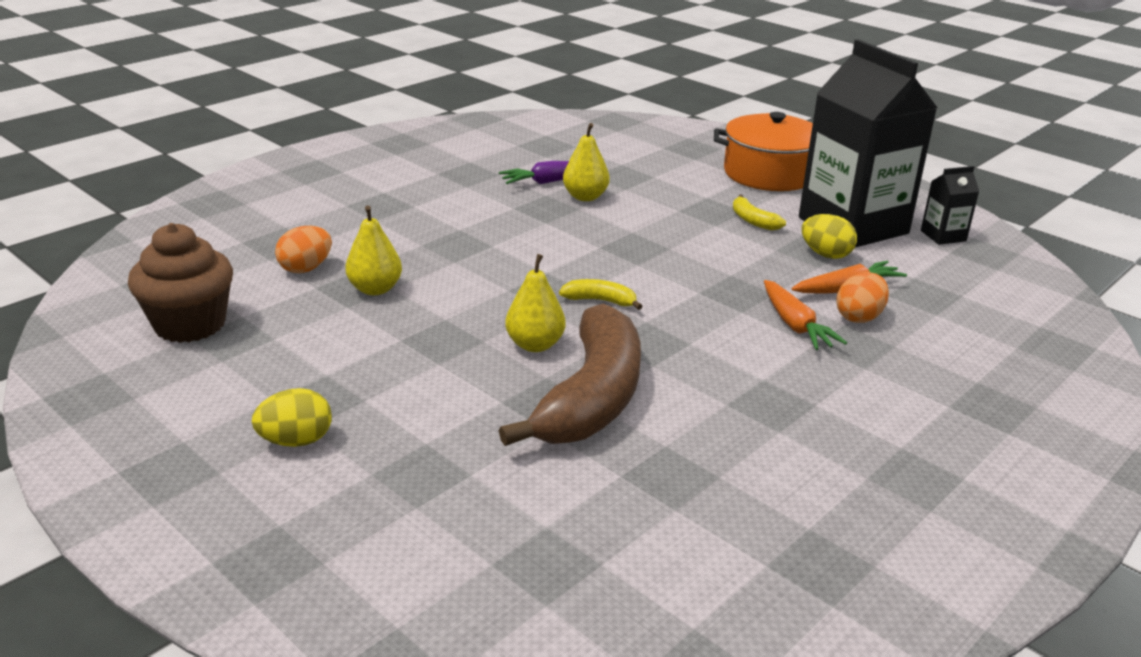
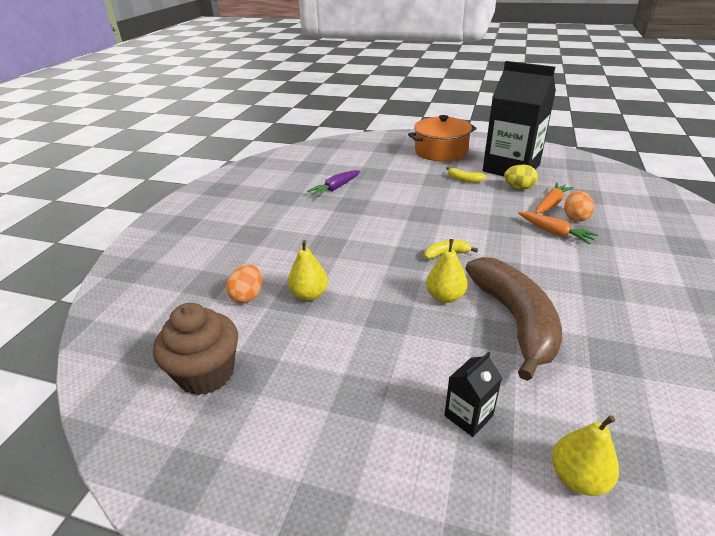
camera: 25 degrees left, 5 degrees up
yellow egg [252,388,332,447] -> none
yellow pear [563,123,609,201] -> yellow pear moved to [552,415,619,496]
black carton [921,166,979,245] -> black carton moved to [444,351,502,437]

